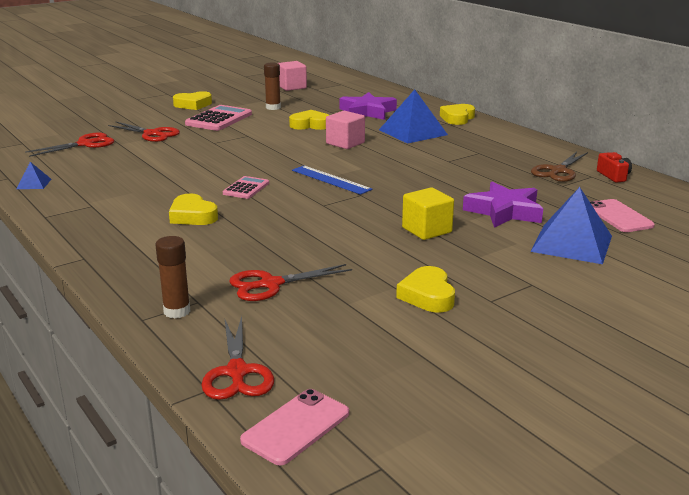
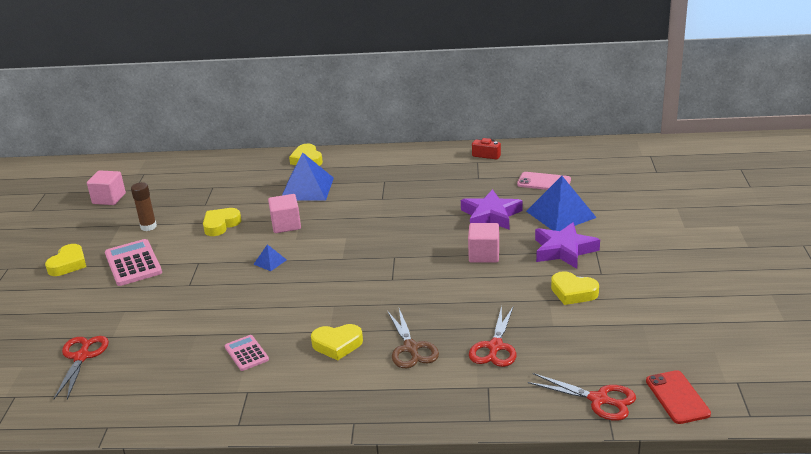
camera: 50 degrees left, 5 degrees up
blue pyramid [17,162,51,189] -> blue pyramid moved to [253,244,287,271]
red scissors [108,121,180,142] -> none
brown glue stick [155,236,191,318] -> none
pink calculator [223,176,269,199] -> pink calculator moved to [225,335,269,371]
pink phone [240,389,349,465] -> red phone [646,370,711,424]
blue ruler [292,166,372,195] -> none
purple star [339,92,397,120] -> purple star moved to [535,222,600,269]
yellow cube [402,188,454,240] -> pink cube [468,223,499,263]
brown scissors [531,152,588,182] -> brown scissors moved to [387,309,439,368]

